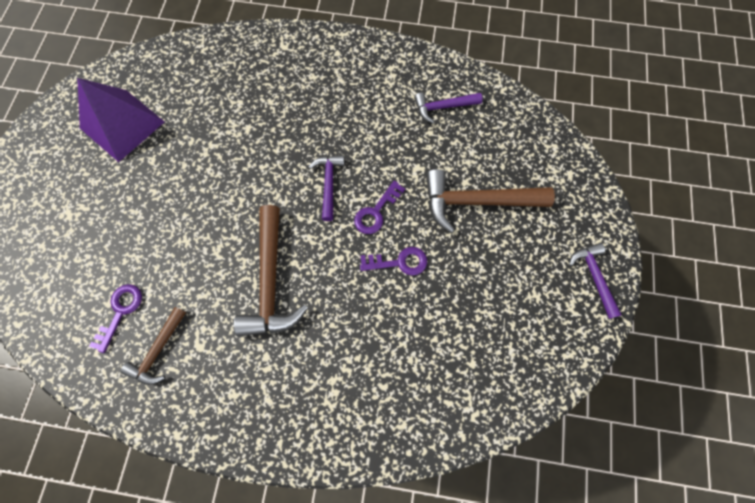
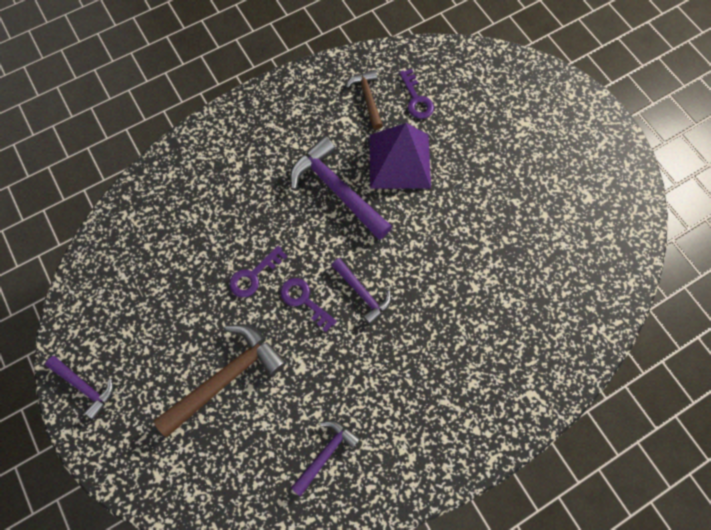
camera: 140 degrees right, 0 degrees up
purple pyramid [77,78,165,162] -> purple pyramid moved to [370,123,431,189]
brown hammer [234,205,308,337] -> purple hammer [290,137,392,240]
purple key [354,181,405,234] -> purple key turned 45 degrees counterclockwise [280,278,337,332]

